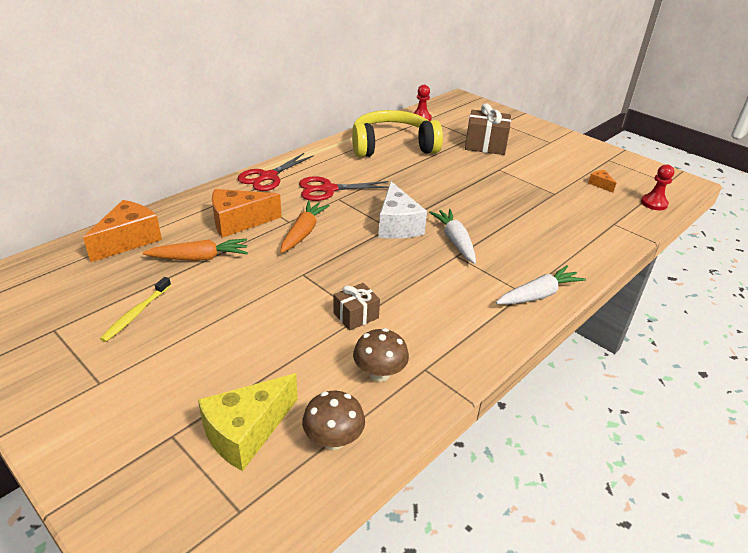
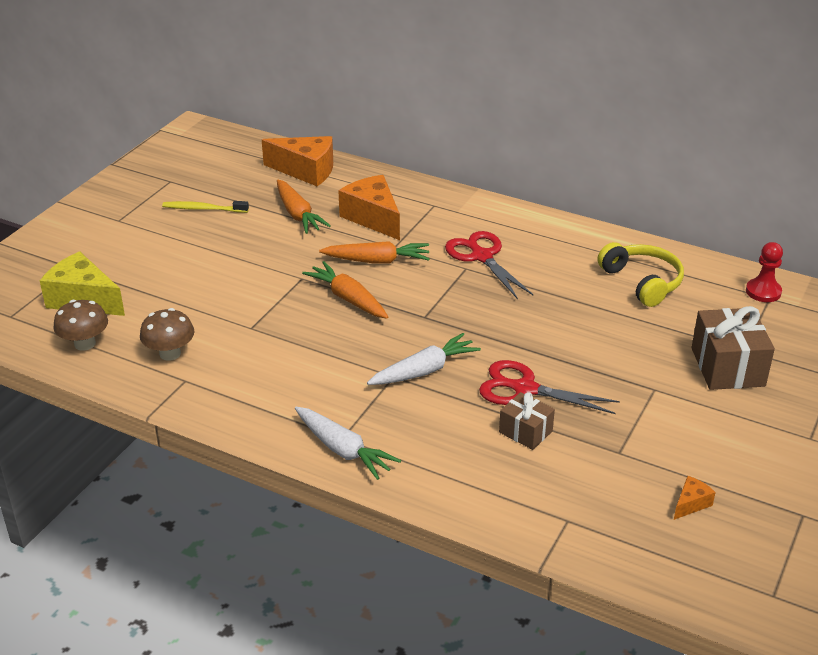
camera: 75 degrees right, 0 degrees up
red scissors [238,153,314,191] -> red scissors moved to [479,360,620,414]
brown gift [334,283,380,331] -> brown gift moved to [499,392,555,450]
yellow headphones [352,110,443,157] -> yellow headphones [597,242,684,307], size x0.63
white cheese [378,181,427,239] -> none
red pawn [641,165,674,210] -> none
none -> orange carrot [302,261,388,319]

